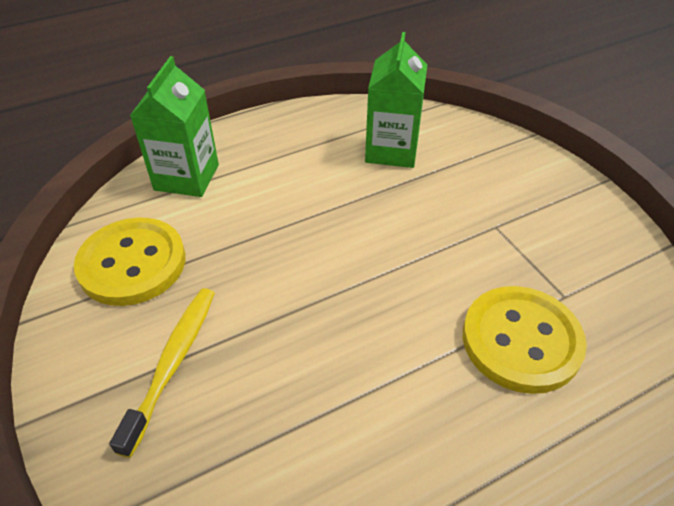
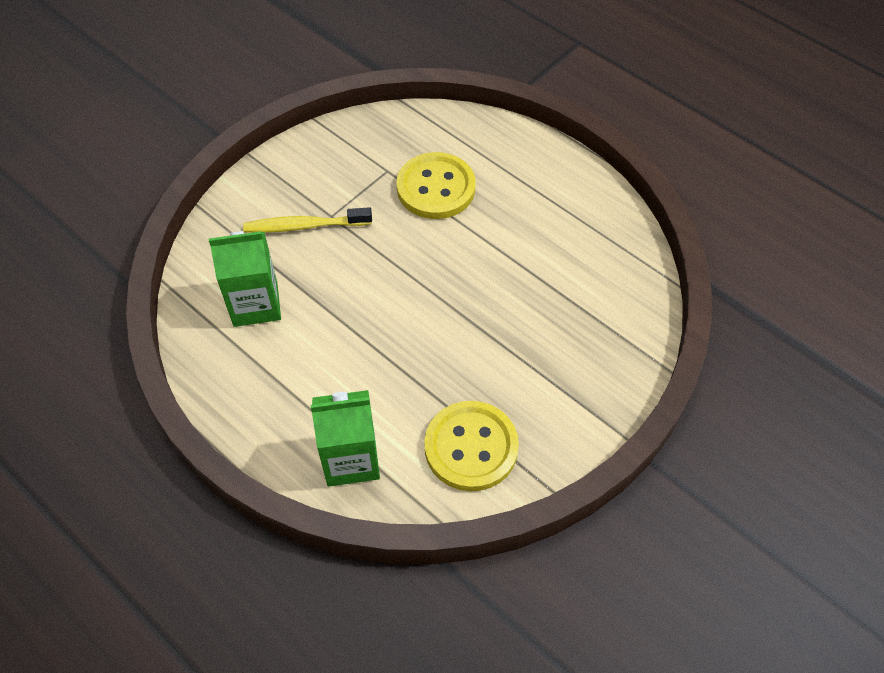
camera: 110 degrees left, 10 degrees up
yellow toothbrush [109,288,215,458] -> yellow toothbrush moved to [243,207,372,233]

